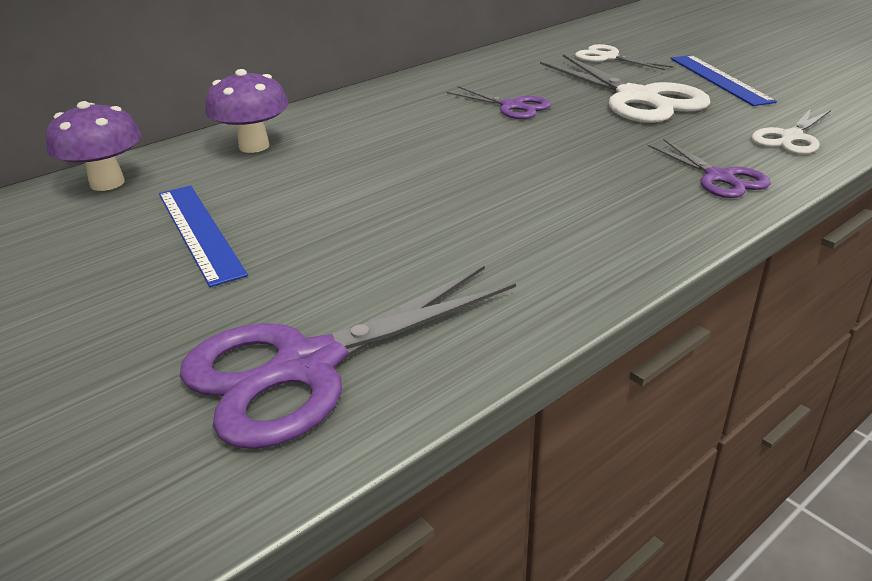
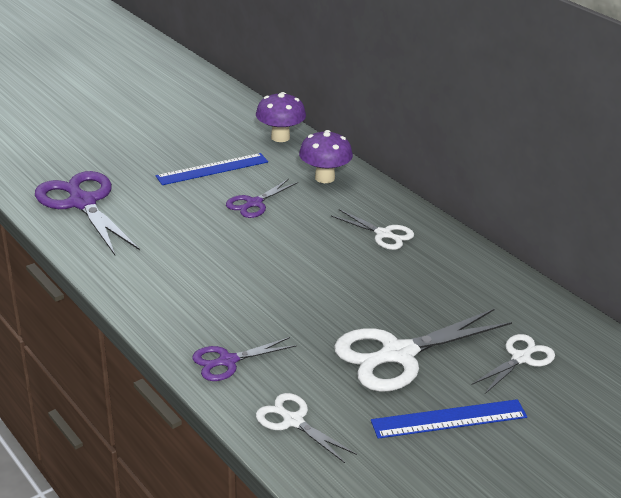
camera: 90 degrees right, 0 degrees up
purple scissors [447,86,551,119] -> purple scissors moved to [226,179,298,218]
none -> white scissors [331,209,414,250]

